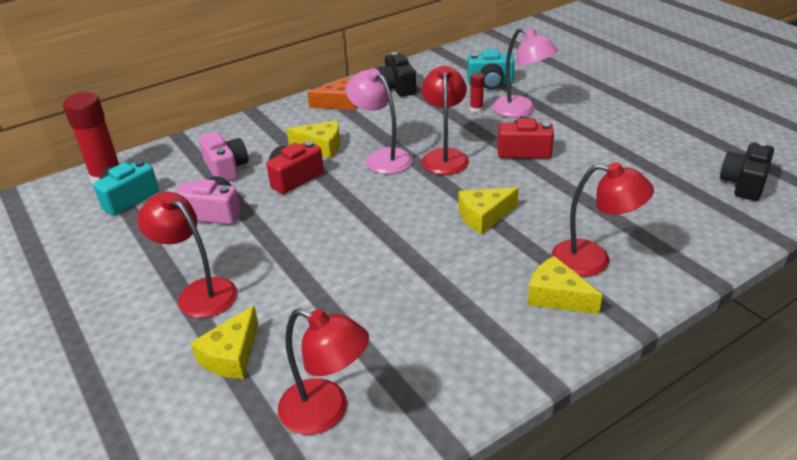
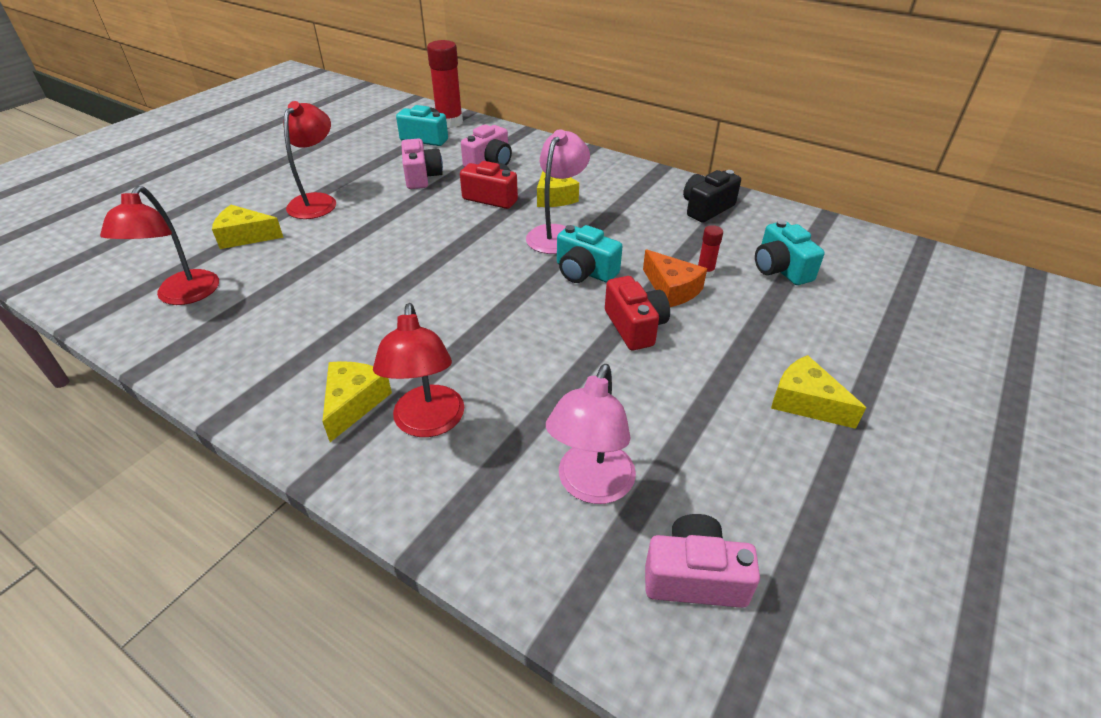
camera: 65 degrees right, 5 degrees up
orange cheese [307,77,357,110] -> orange cheese moved to [643,249,707,307]
red lamp [421,66,469,175] -> turquoise camera [557,225,623,283]
yellow cheese [458,187,519,235] -> yellow cheese moved to [771,355,866,429]
pink lamp [492,28,558,118] -> pink lamp moved to [546,364,636,504]
black camera [720,142,774,201] -> pink camera [645,514,760,608]

